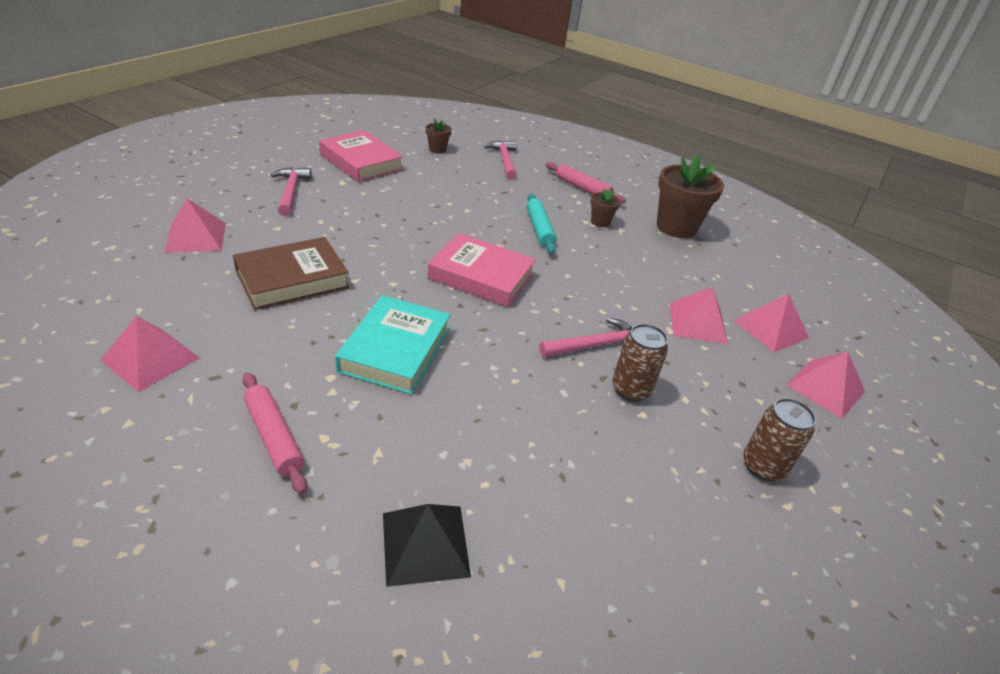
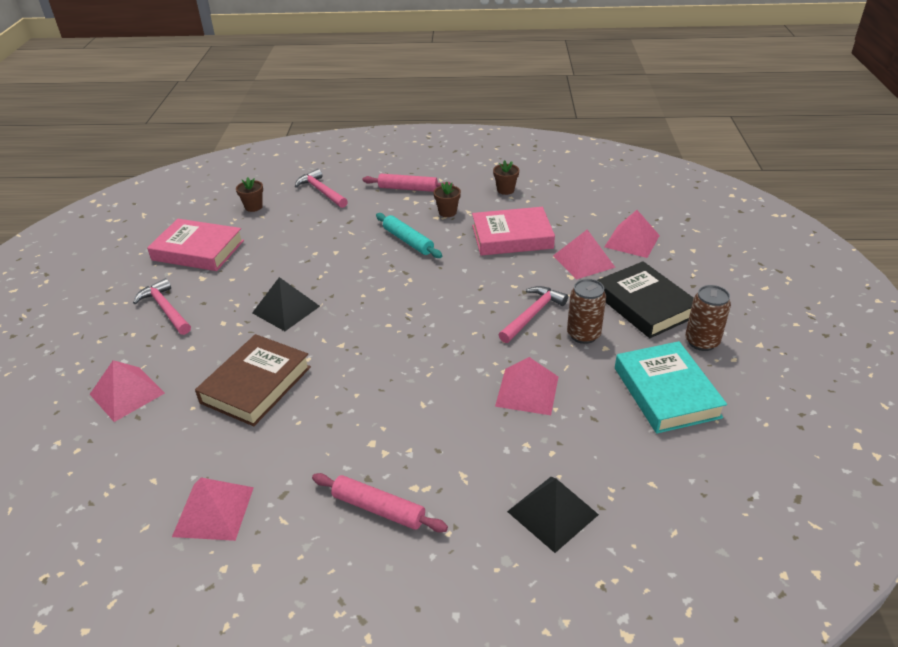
camera: 25 degrees left, 0 degrees up
turquoise book [335,295,451,394] -> turquoise book moved to [615,341,727,433]
pink book [428,233,536,307] -> pink book moved to [472,207,555,256]
brown flower pot [657,155,724,238] -> brown flower pot [493,160,519,195], size x0.47
pink pyramid [786,352,865,418] -> pink pyramid moved to [495,357,558,415]
none -> black pyramid [252,277,320,331]
none -> black book [597,261,694,338]

